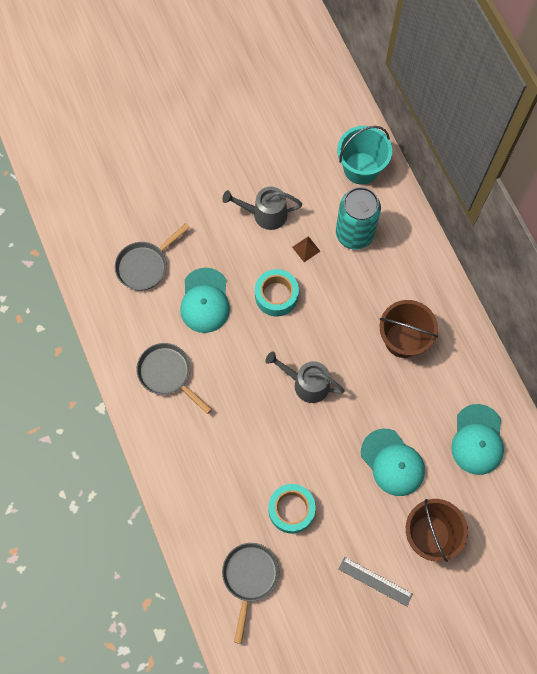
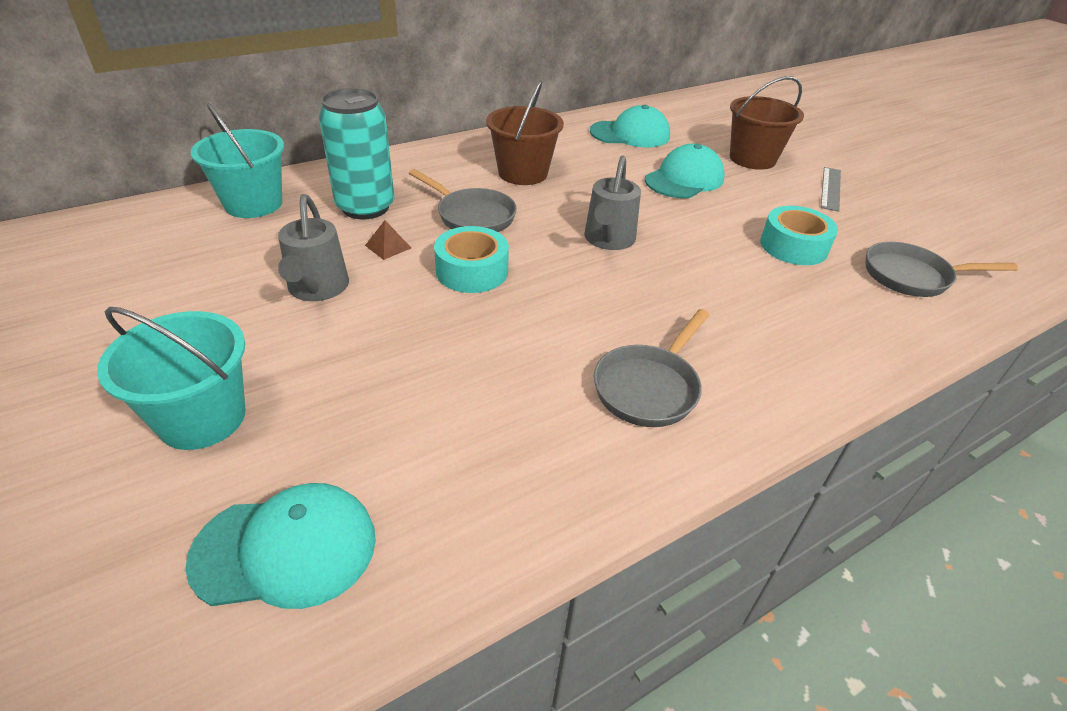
camera: 100 degrees left, 30 degrees down
grey pan [115,223,190,291] -> grey pan moved to [409,169,517,232]
turquoise cap [180,268,230,333] -> turquoise cap moved to [185,483,376,609]
none -> turquoise bucket [97,307,245,450]

